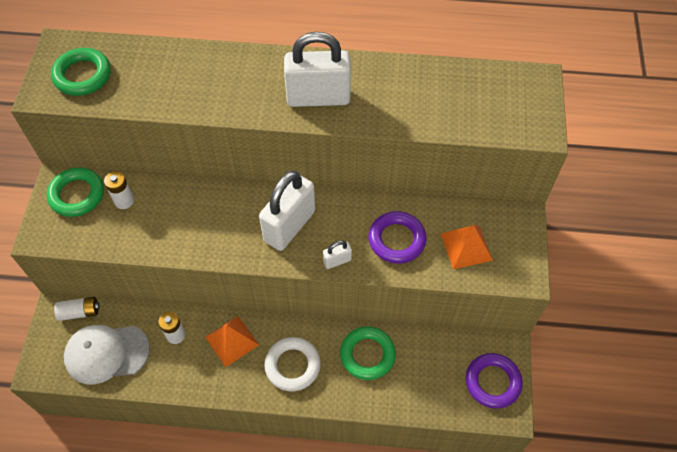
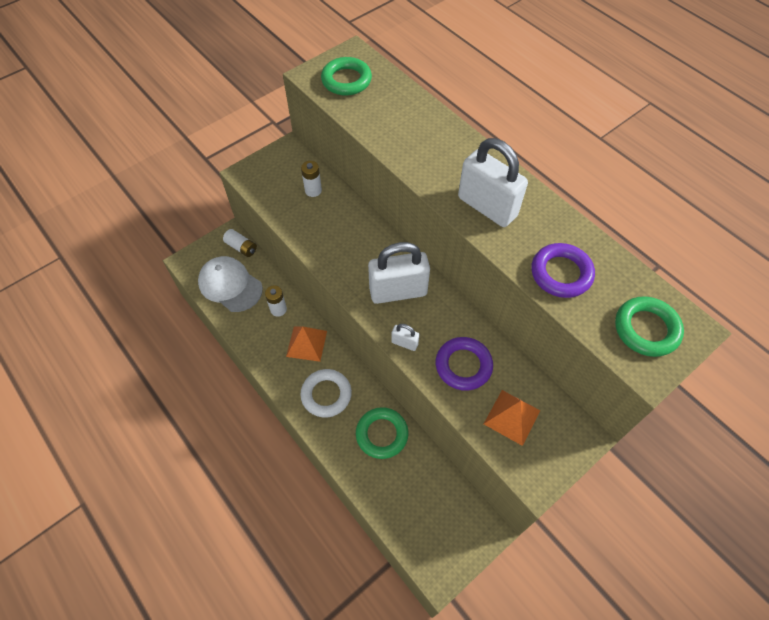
camera: 45 degrees right, 0 degrees up
green ring [47,167,104,217] -> green ring moved to [615,296,684,357]
purple ring [466,353,523,409] -> purple ring moved to [531,243,595,298]

